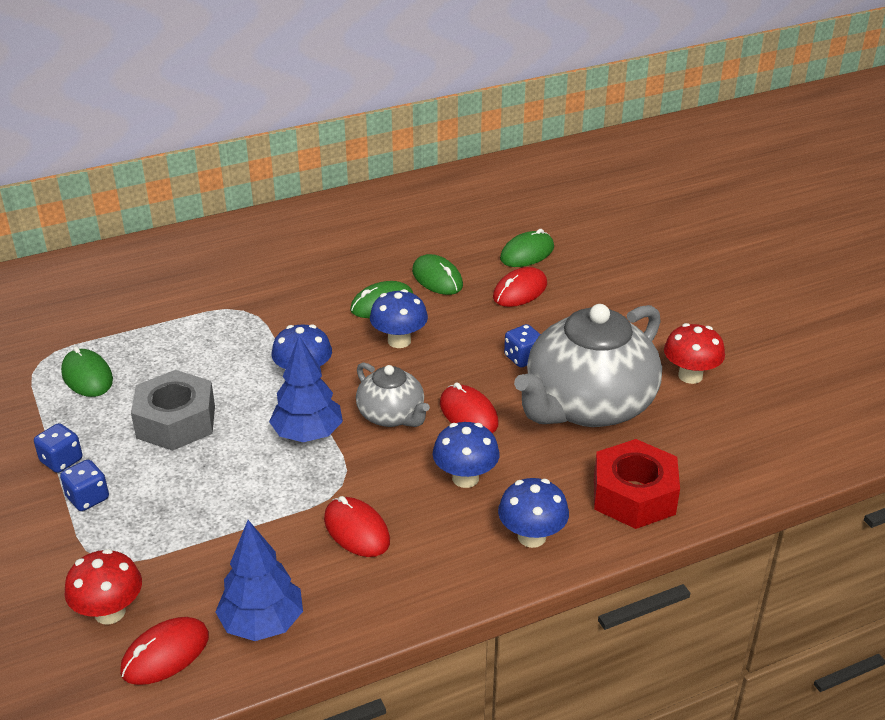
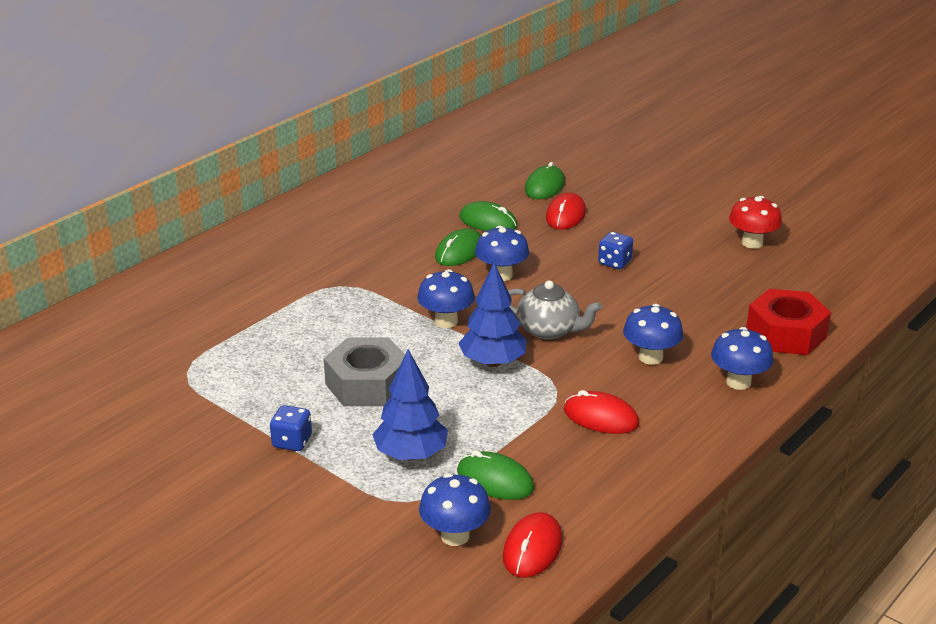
camera: 25 degrees left, 5 degrees down
blue dice [60,460,109,511] -> none
green mouse [61,346,113,397] -> green mouse moved to [457,451,534,500]
red mushroom [65,549,142,625] -> blue mushroom [419,473,491,546]
blue tree [215,520,303,641] -> blue tree moved to [372,349,448,460]
red mouse [440,383,499,433] -> none
grey teapot [514,304,662,427] -> none

